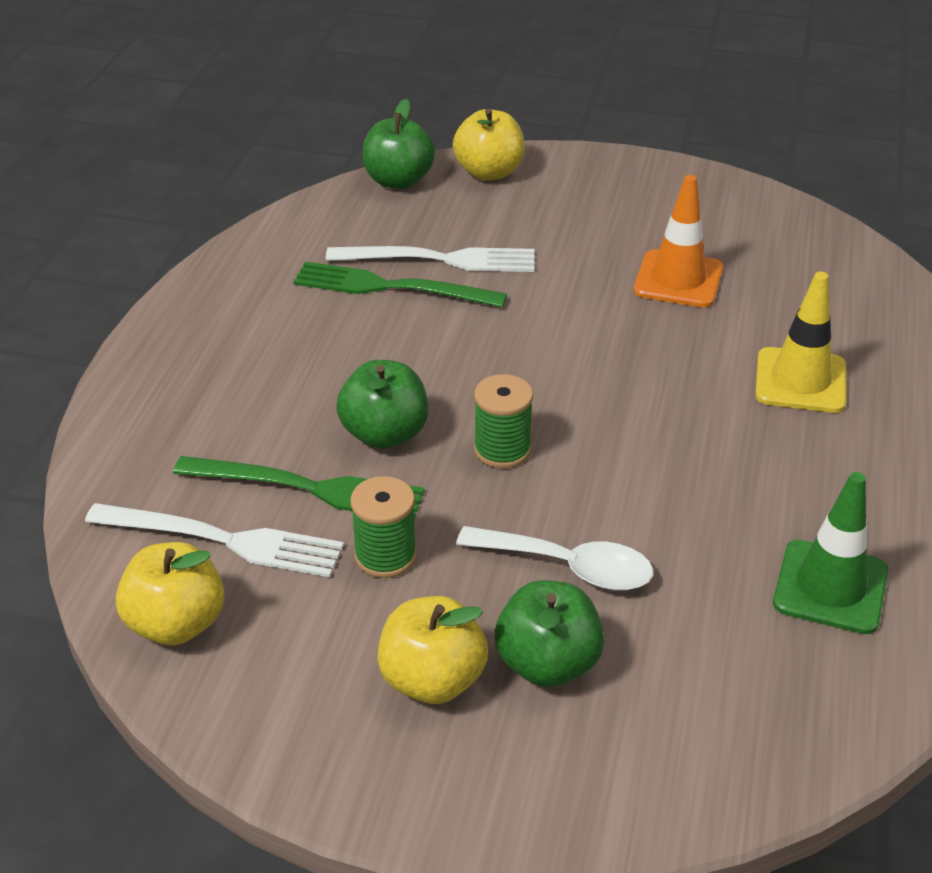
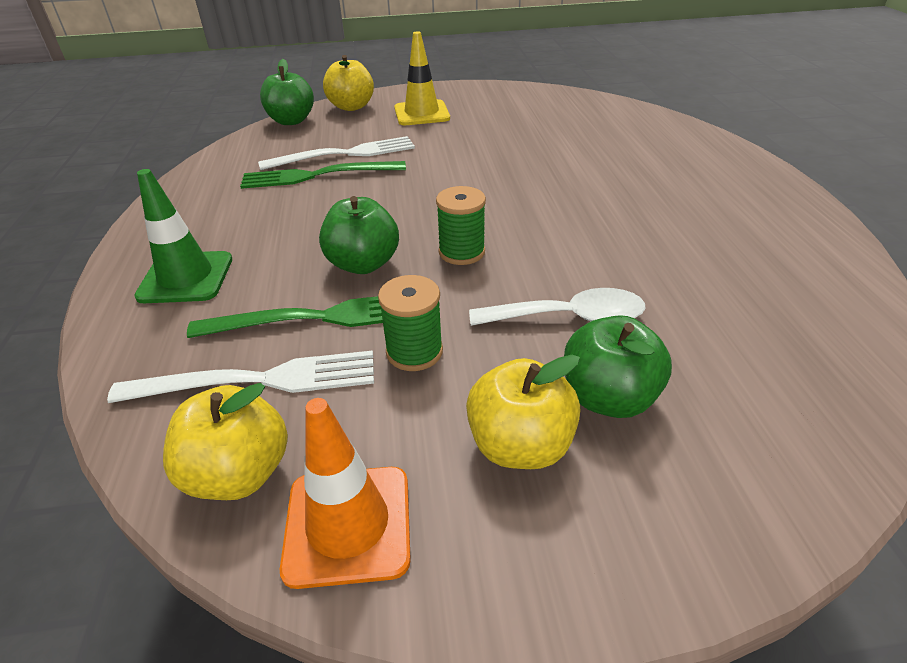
camera: 20 degrees left, 0 degrees up
orange traffic cone [634,175,723,308] -> orange traffic cone moved to [280,398,411,589]
yellow traffic cone [755,272,846,413] -> yellow traffic cone moved to [394,32,450,125]
green traffic cone [773,472,888,634] -> green traffic cone moved to [134,169,232,303]

